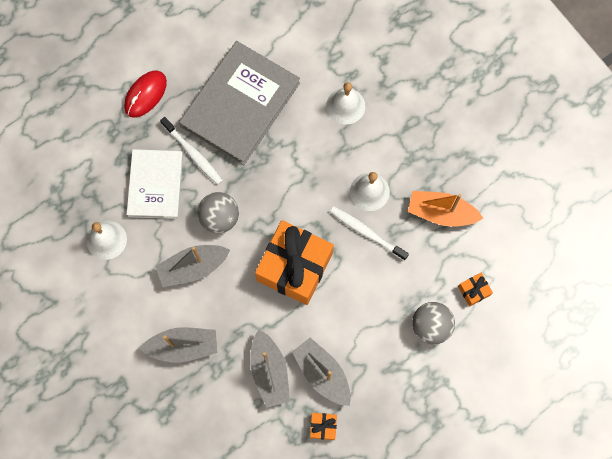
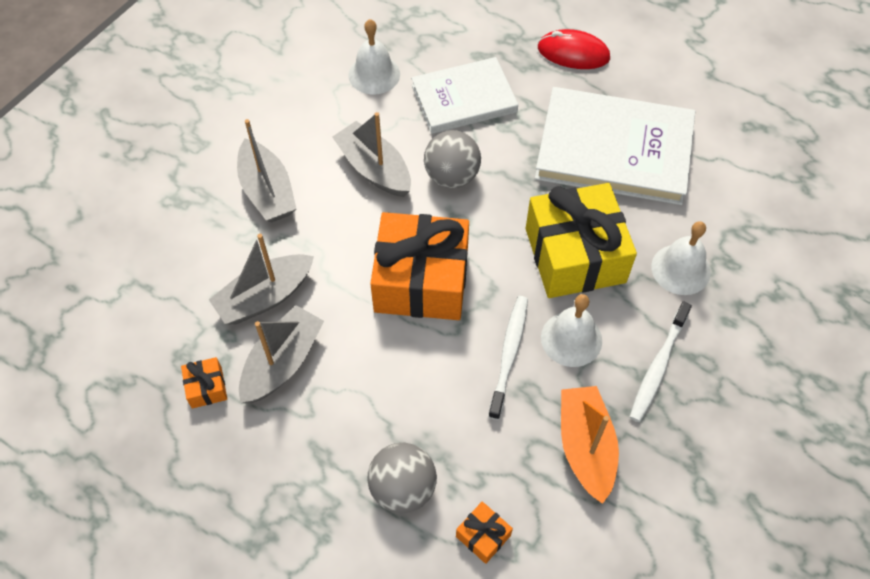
camera: 70 degrees right, 15 degrees down
white toothbrush [160,117,223,185] -> white toothbrush moved to [630,302,692,422]
grey book [179,41,300,165] -> white book [535,87,695,205]
none -> yellow gift [526,183,637,298]

